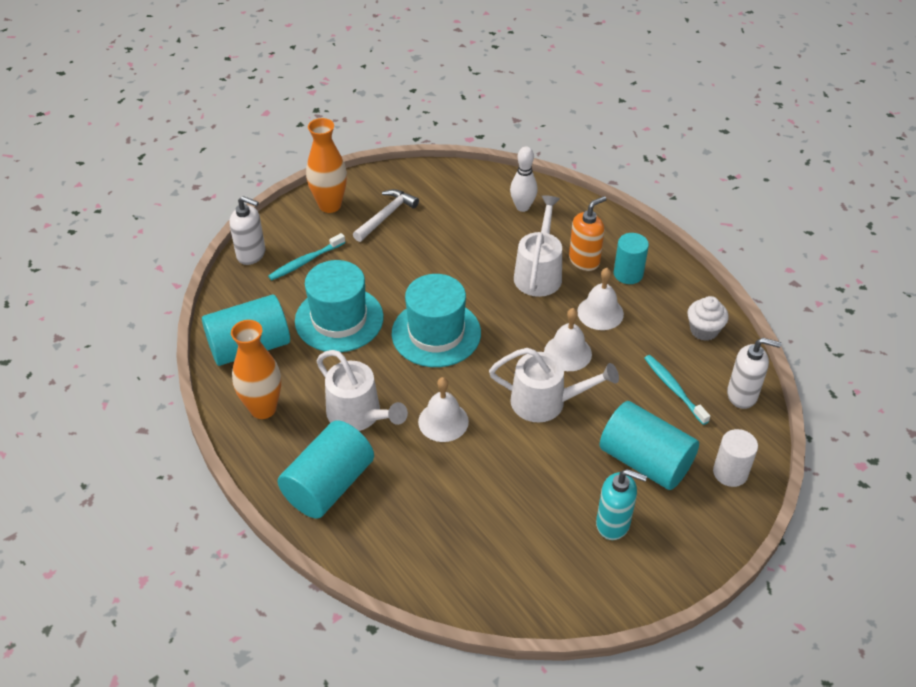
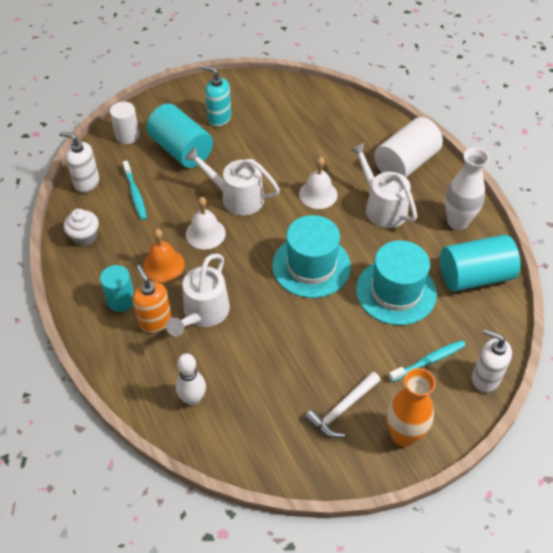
camera: 170 degrees left, 5 degrees up
orange vase [231,320,281,419] -> white vase [445,148,489,230]
turquoise cylinder [278,420,374,519] -> white cylinder [374,117,443,177]
orange soap dispenser [569,196,606,271] -> orange soap dispenser turned 90 degrees clockwise [132,265,172,333]
white bell [577,268,624,330] -> orange bell [143,229,184,282]

